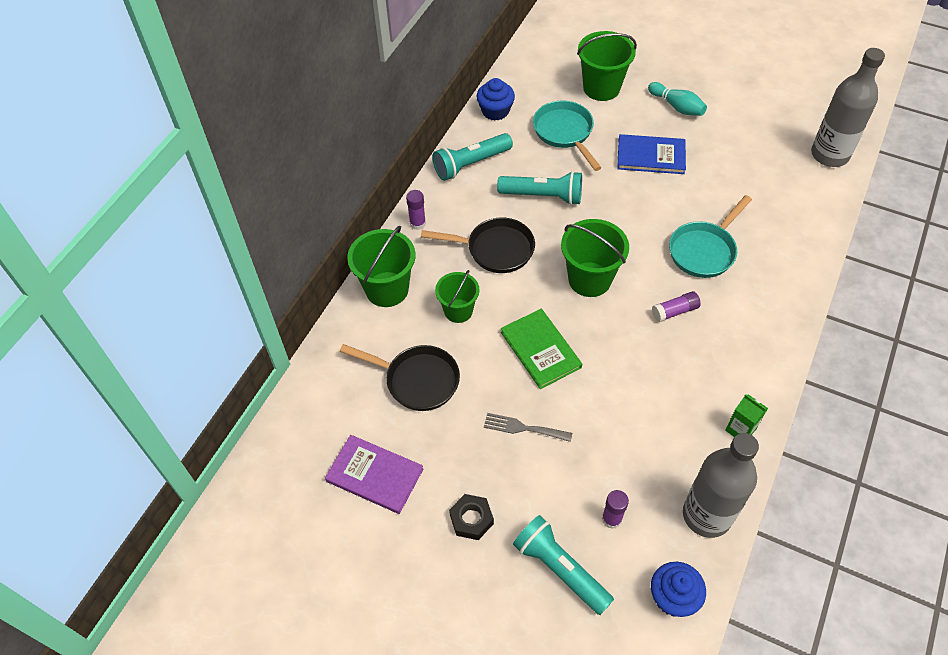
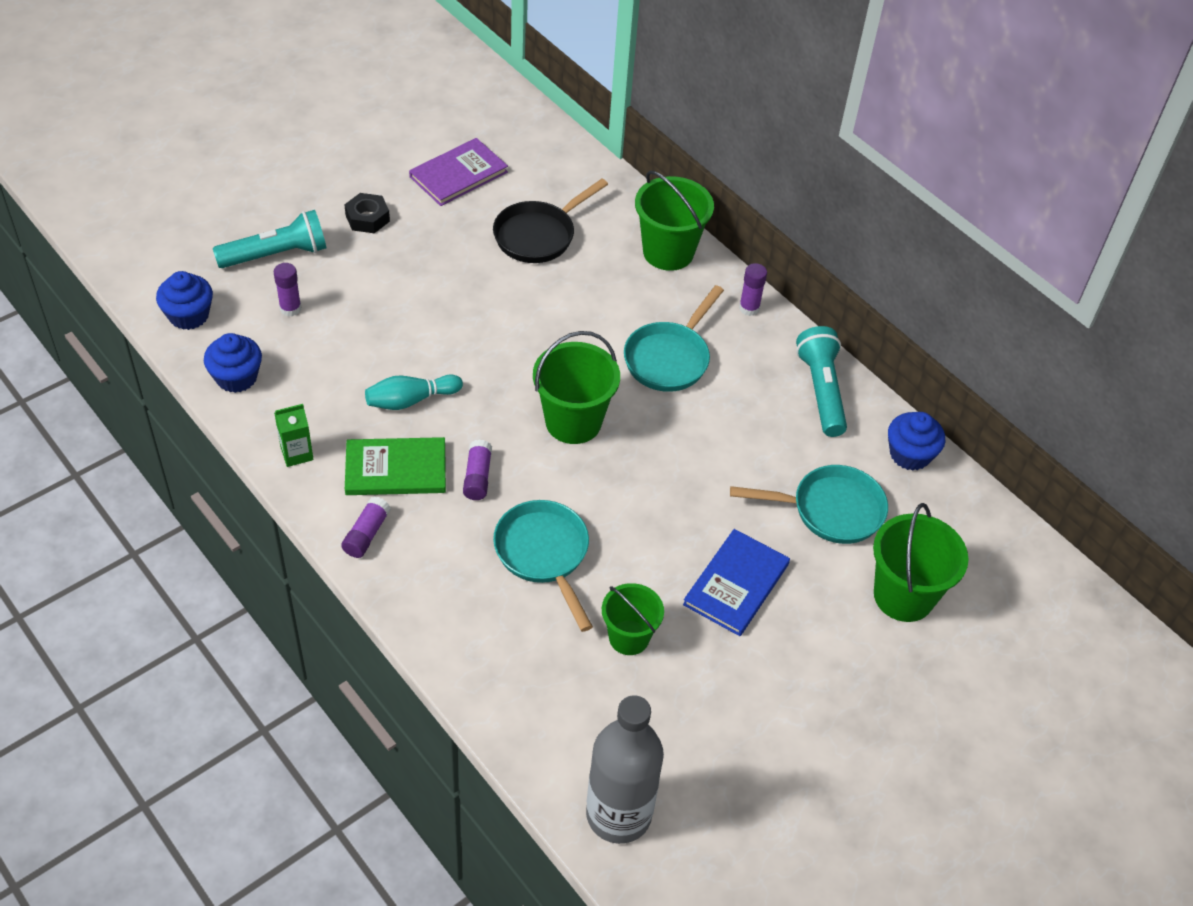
camera: 110 degrees right, 5 degrees down
black pan [421,217,535,273] -> turquoise pan [624,285,724,392]
green bucket [435,270,479,323] -> green bucket moved to [602,583,664,655]
grey fork [484,413,572,442] -> none
turquoise flashlight [497,171,582,205] -> none
green book [501,309,582,389] -> green book moved to [345,437,446,495]
turquoise bowling pin [648,82,707,116] -> turquoise bowling pin moved to [365,375,463,410]
grey bottle [683,433,759,538] -> blue cupcake [204,333,262,393]
none -> purple glue stick [341,496,391,558]

